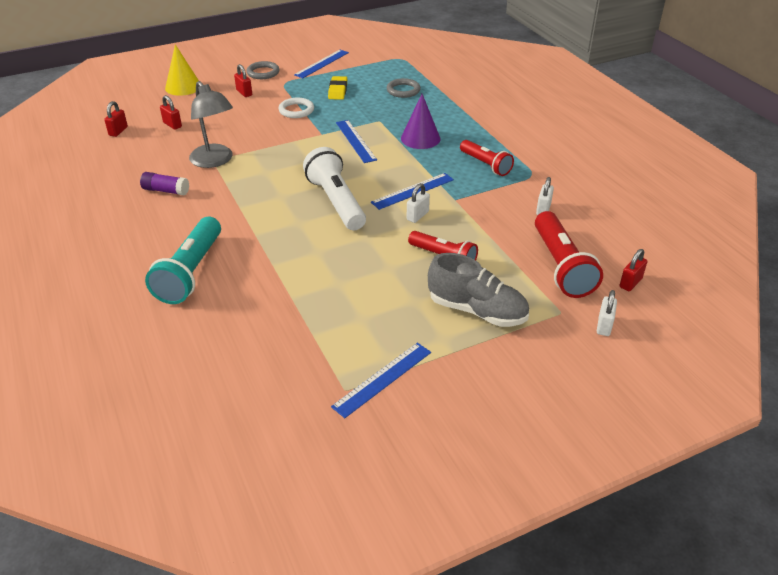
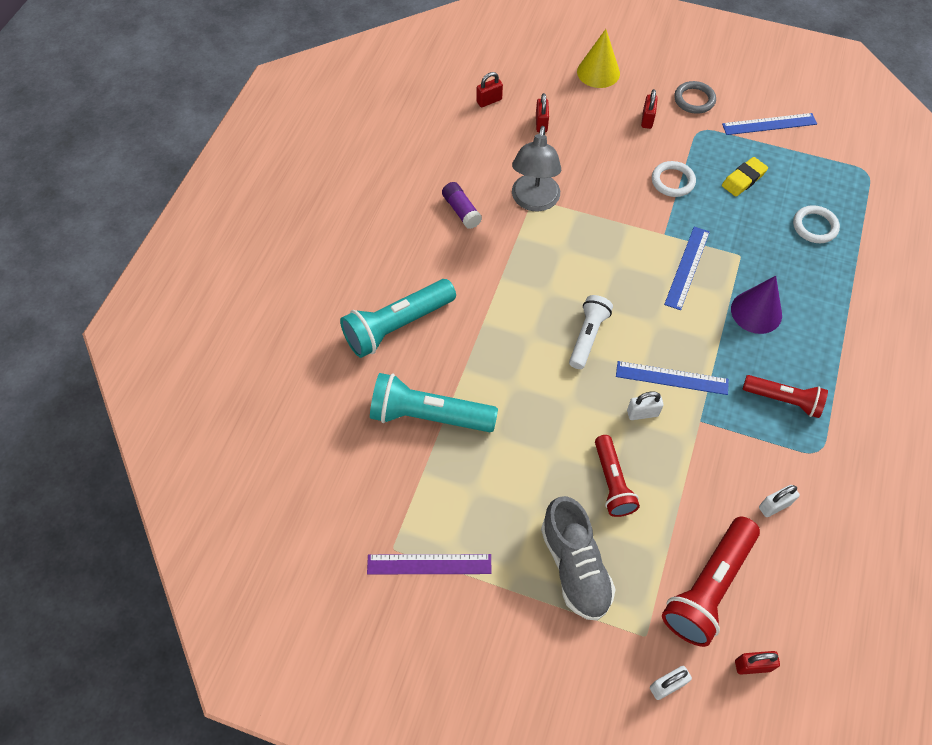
camera: 45 degrees right, 20 degrees up
white flashlight [303,147,366,230] -> white flashlight [569,295,613,369], size x0.64
blue ruler [331,343,431,418] -> purple ruler [367,554,492,574]
grey ring [387,78,421,98] -> white ring [793,205,840,243]
red flashlight [460,140,514,176] -> red flashlight turned 75 degrees counterclockwise [743,375,828,418]
none -> turquoise flashlight [370,373,498,432]

